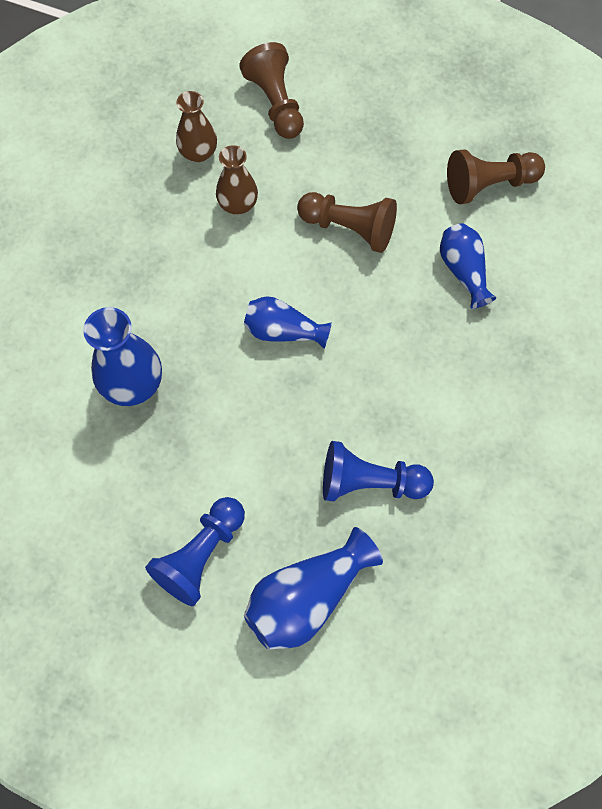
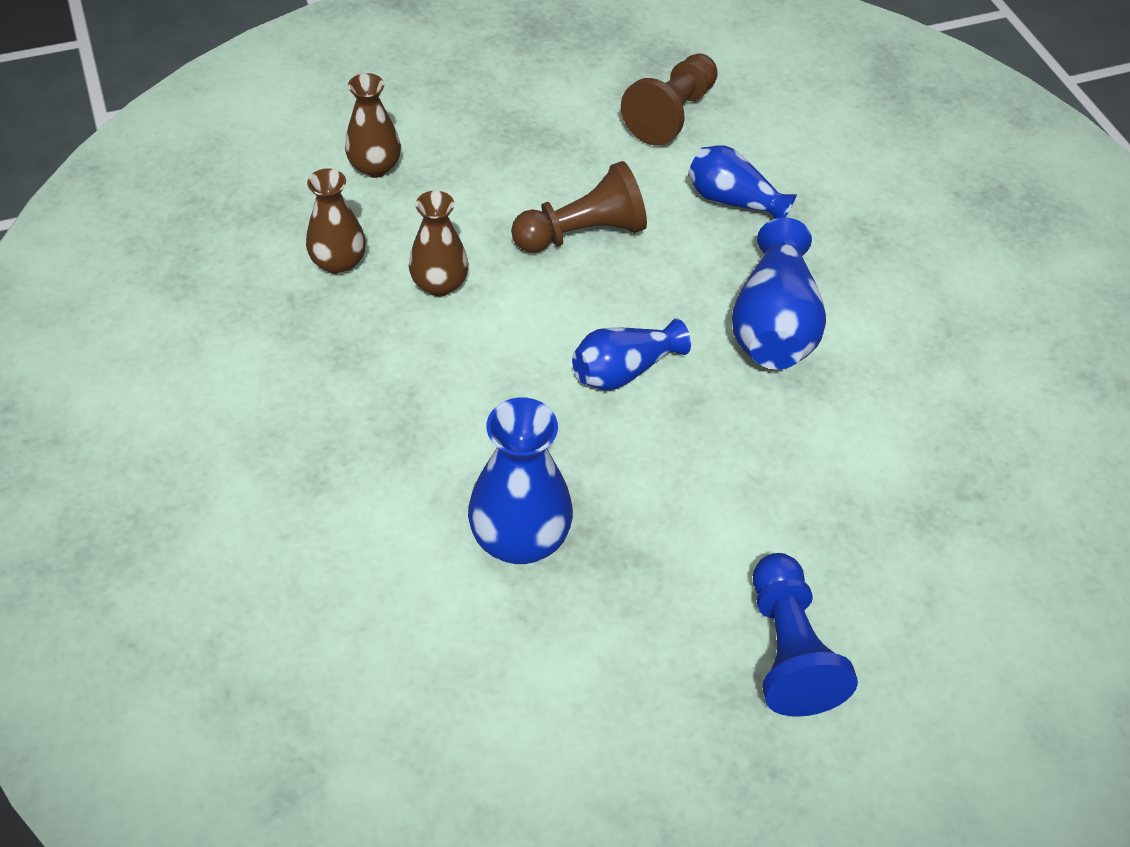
camera: 45 degrees left, 15 degrees down
brown pawn [239,42,304,139] -> brown vase [345,73,401,178]
blue vase [244,527,383,650] -> blue vase moved to [732,218,826,369]
blue pawn [323,441,434,501] -> none

